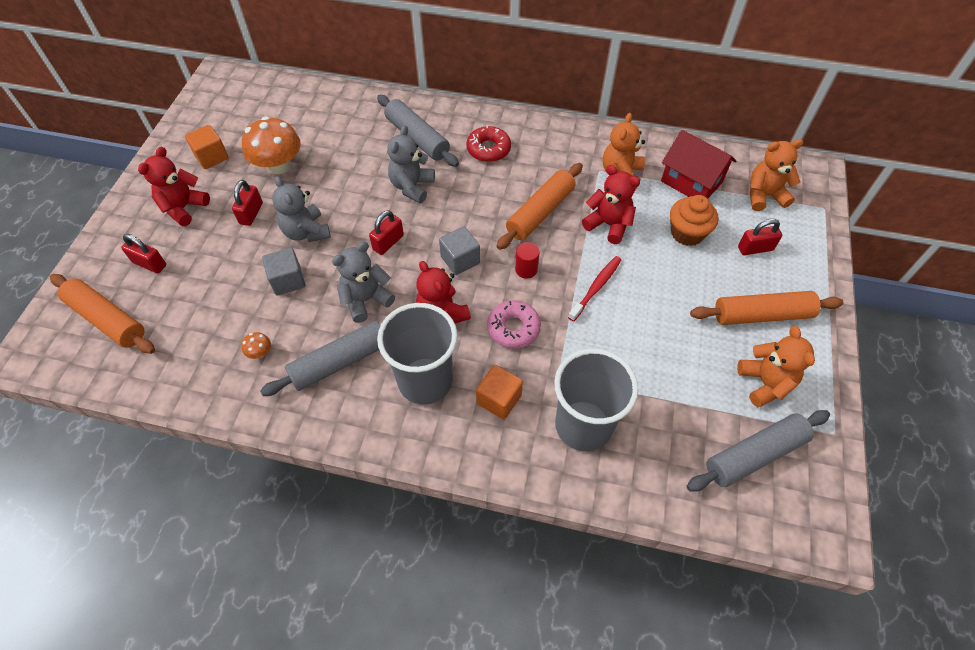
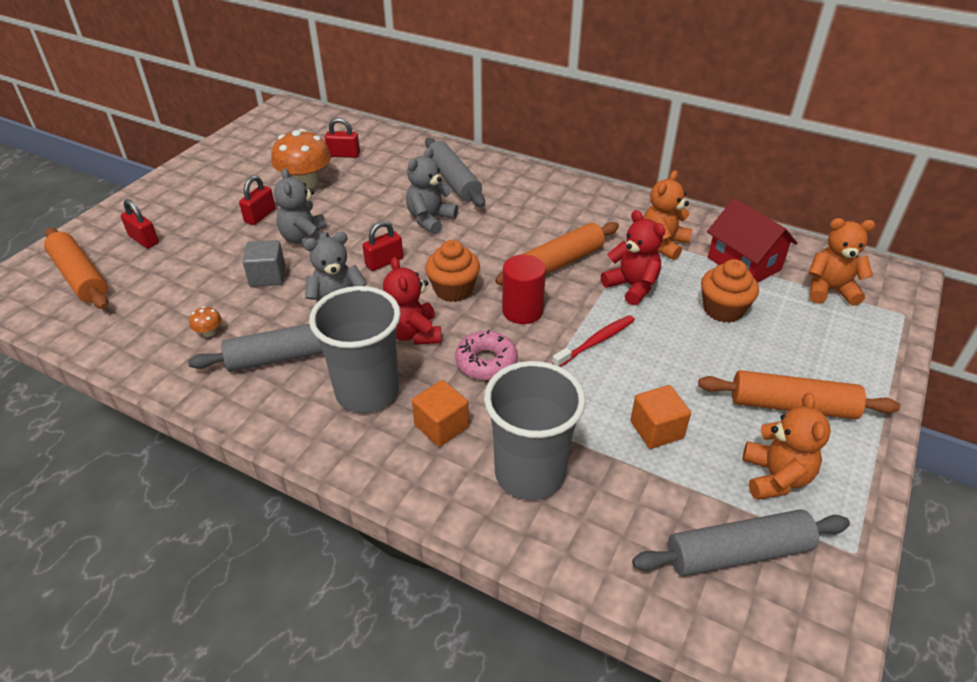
camera: 15 degrees right, 15 degrees down
red teddy bear [138,147,210,226] -> none
orange cube [185,125,229,169] -> orange cube moved to [630,385,691,449]
grey cube [439,226,480,275] -> orange cupcake [425,240,480,302]
red donut [467,125,511,162] -> none
red cylinder [515,242,540,279] -> red cylinder [502,255,546,324], size x1.59
red padlock [738,219,782,255] -> red padlock moved to [325,118,360,158]

